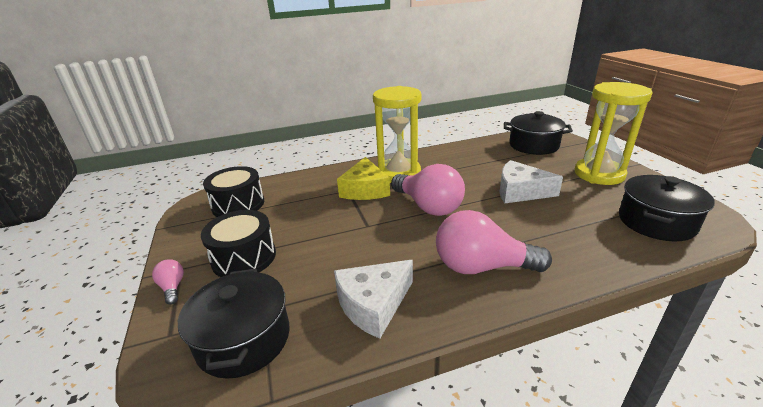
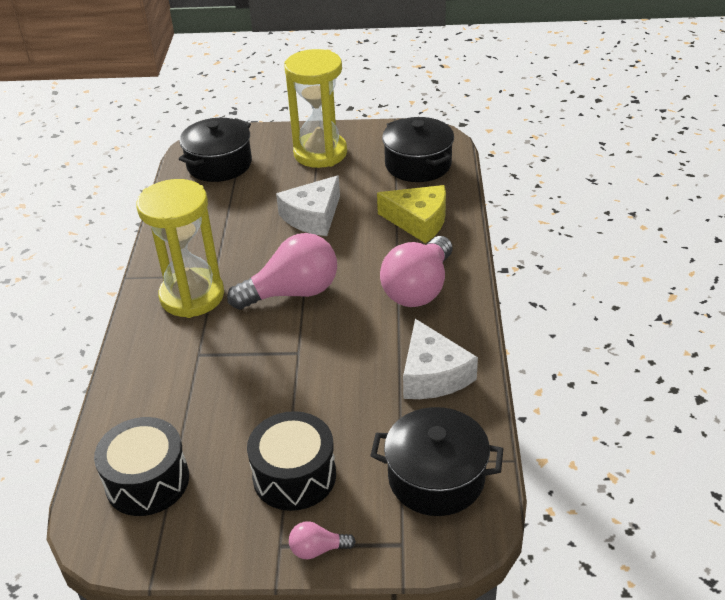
camera: 70 degrees left, 10 degrees up
yellow cheese [337,157,390,200] -> yellow cheese moved to [377,185,446,243]

